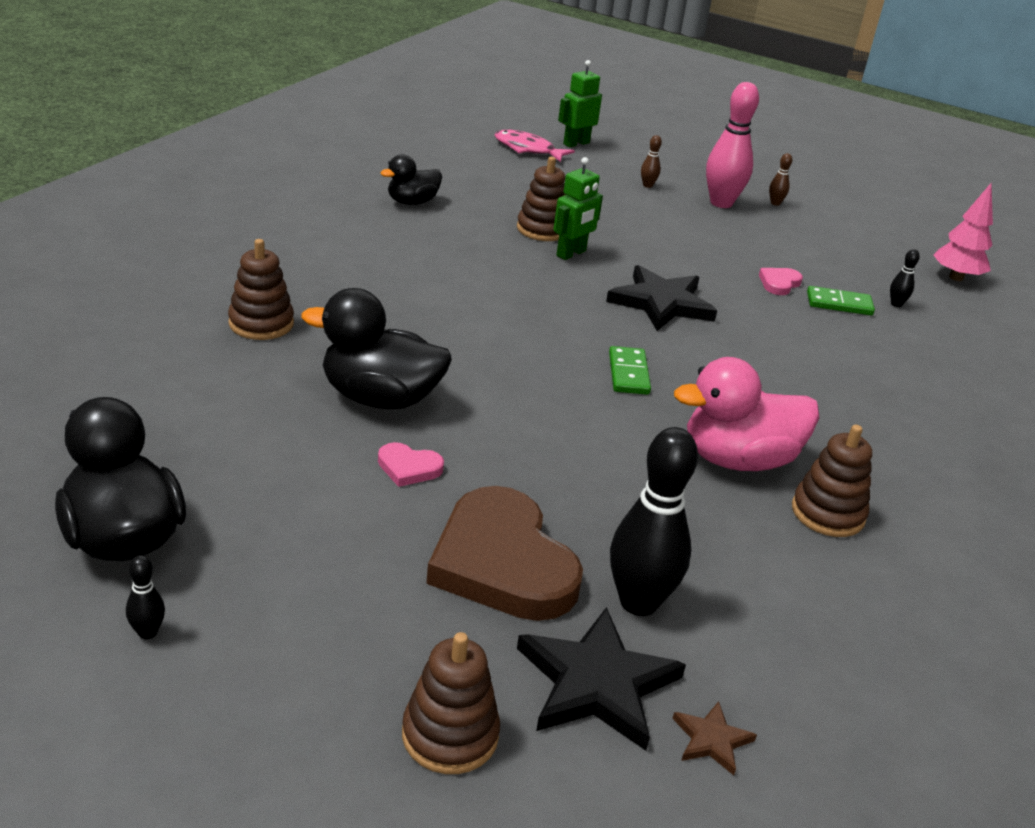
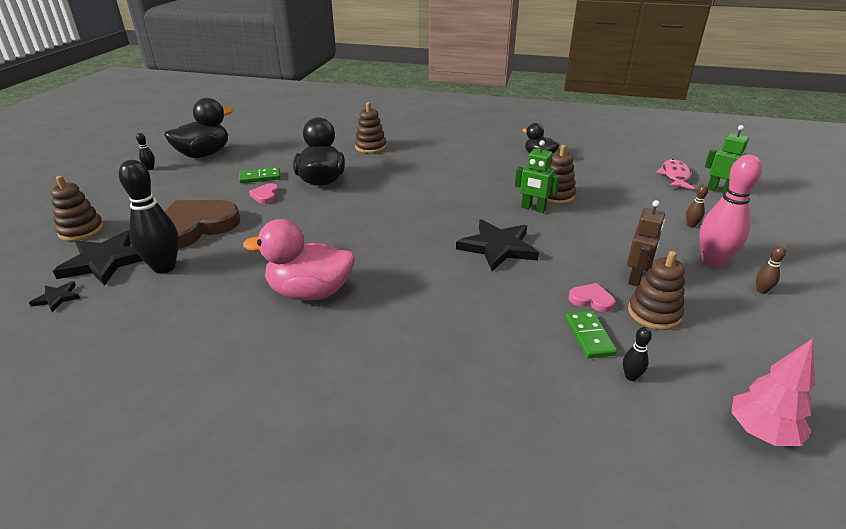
camera: 80 degrees right, 0 degrees up
green domino [609,346,651,395] -> green domino moved to [239,167,281,183]
brown star [672,701,757,775] -> black star [29,281,80,312]
pink duck [674,357,819,471] -> pink duck turned 60 degrees counterclockwise [243,219,355,301]
brown stacking toy [792,425,872,537] -> brown stacking toy moved to [628,251,685,330]
none -> brown robot [627,200,665,286]

